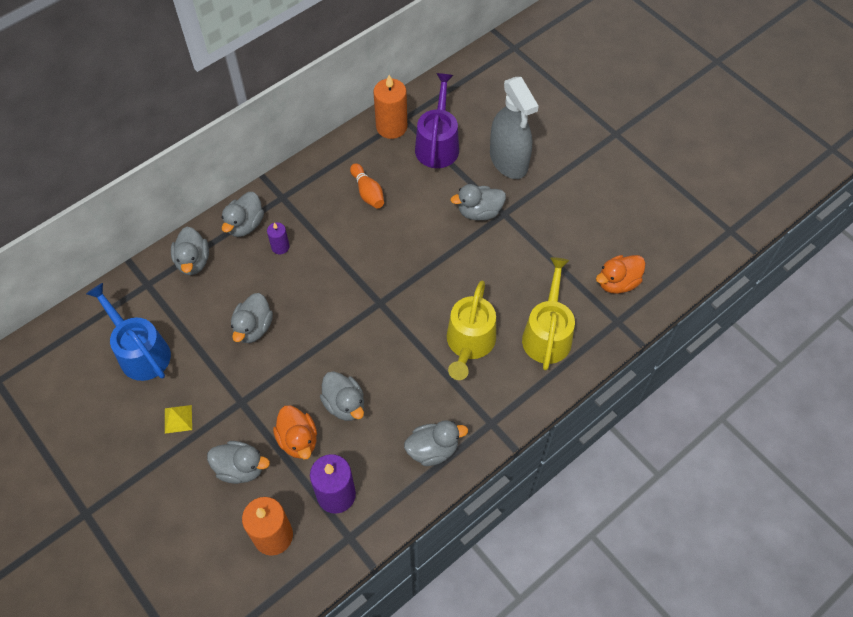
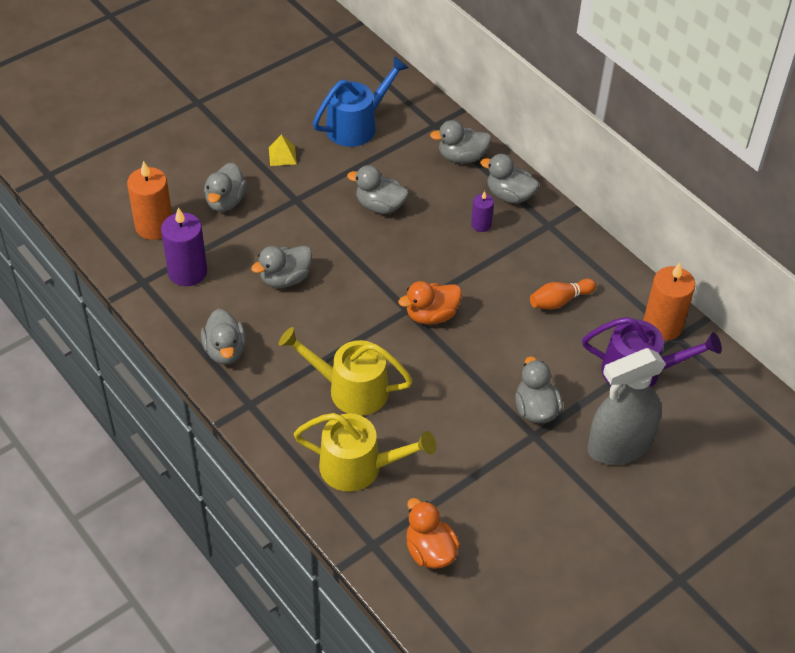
camera: 90 degrees right, 10 degrees down
orange duck [273,405,317,459] -> orange duck moved to [398,281,462,325]

